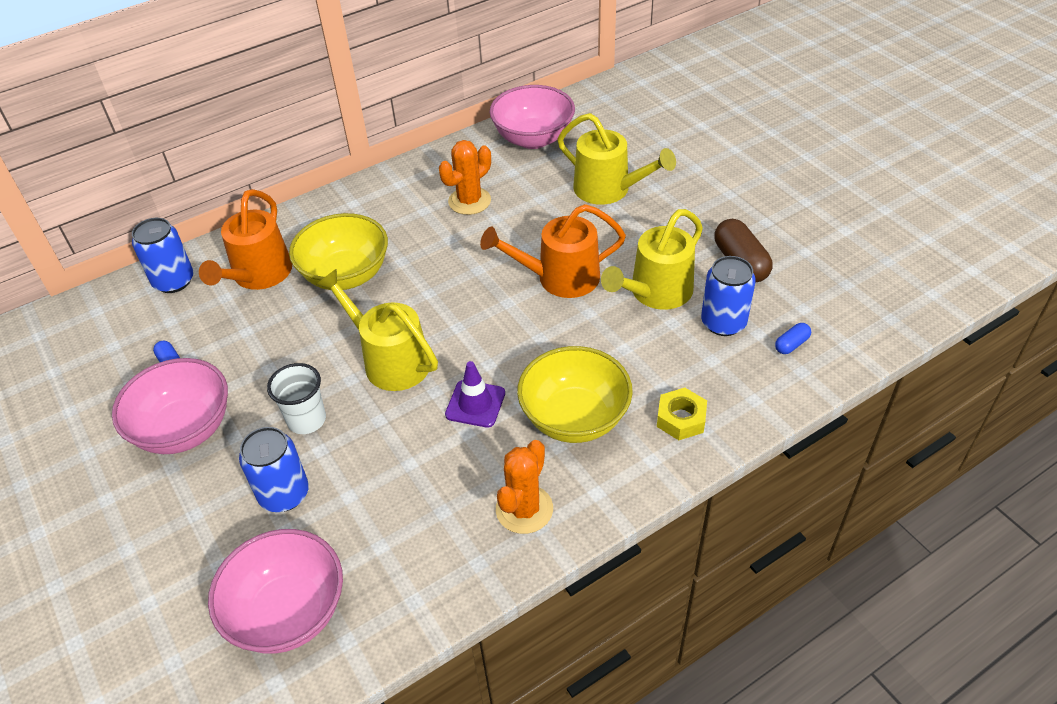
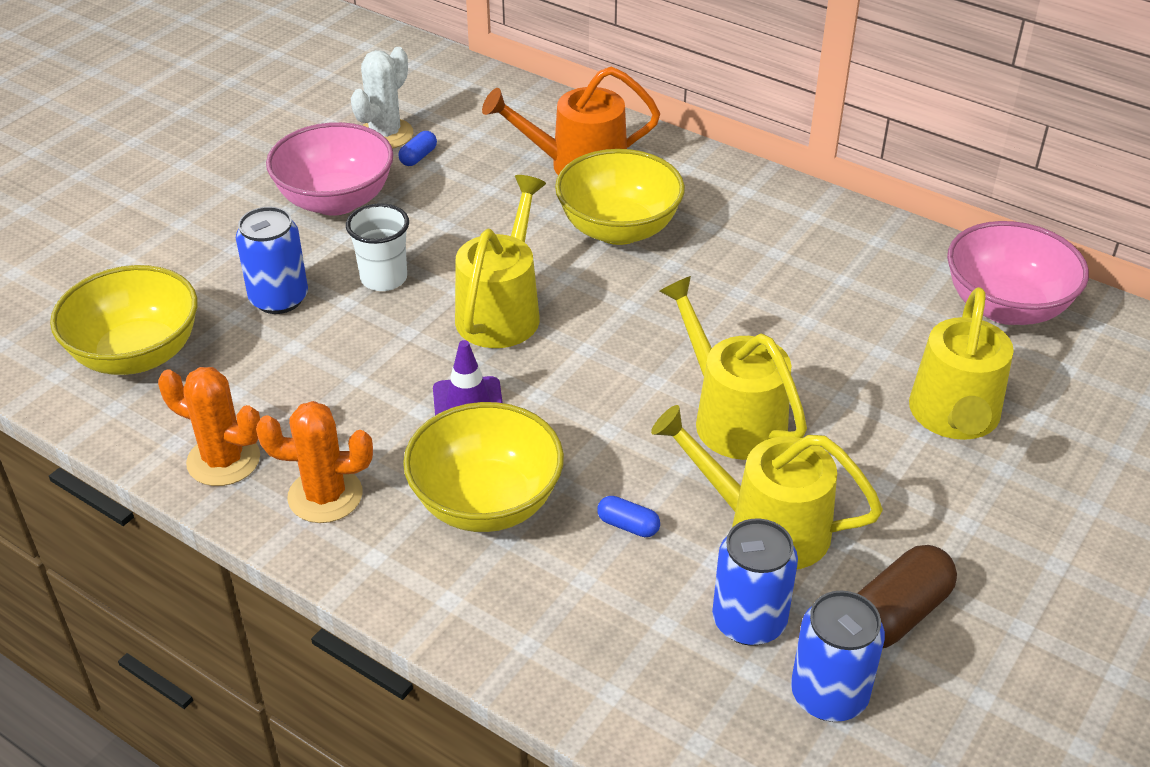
camera: 65 degrees right, 5 degrees down
blue can [132,218,193,293] -> blue can moved to [791,591,885,722]
pink bowl [208,529,343,654] -> yellow bowl [50,265,198,375]
orange cactus [439,140,491,215] -> orange cactus moved to [158,367,260,486]
orange watering can [480,204,626,298] -> yellow watering can [659,276,807,460]
yellow nut [657,388,707,440] -> none
blue capsule [775,323,811,354] -> blue capsule moved to [597,496,660,537]
none -> white cactus [351,47,413,149]

